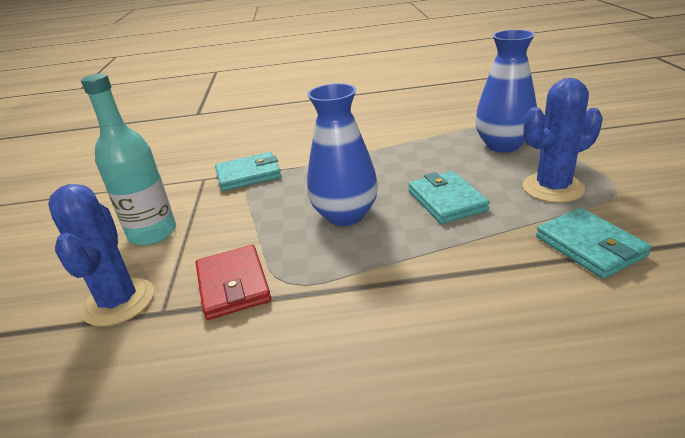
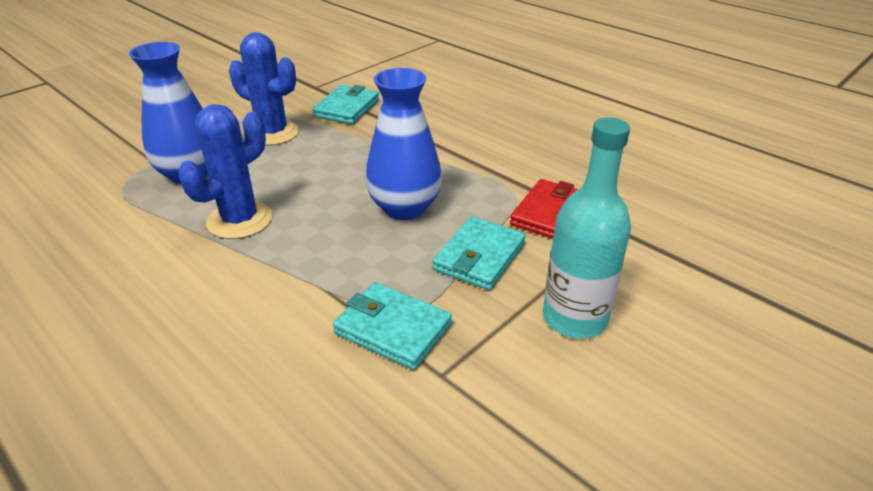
camera: 135 degrees left, 5 degrees up
blue cactus [48,184,154,327] -> blue cactus moved to [179,104,273,239]
turquoise wallet [408,171,490,224] -> turquoise wallet moved to [433,217,526,290]

